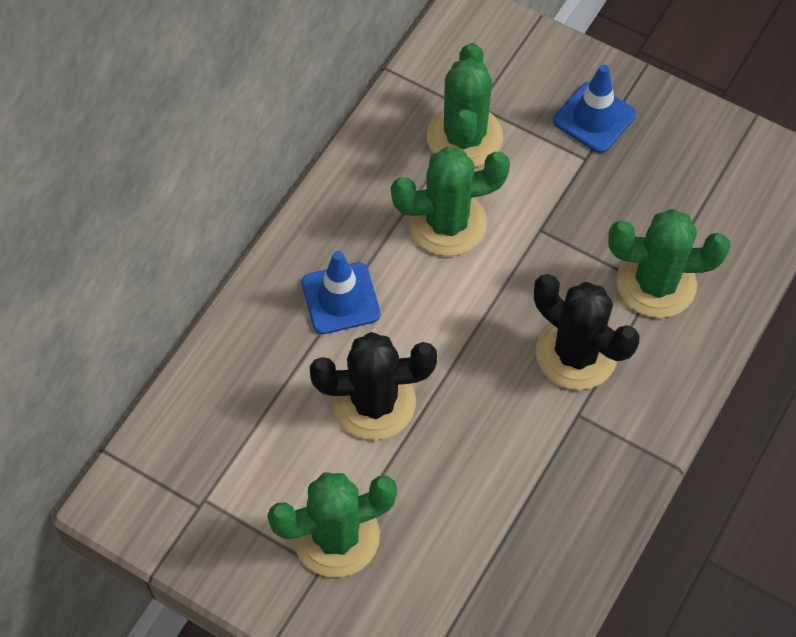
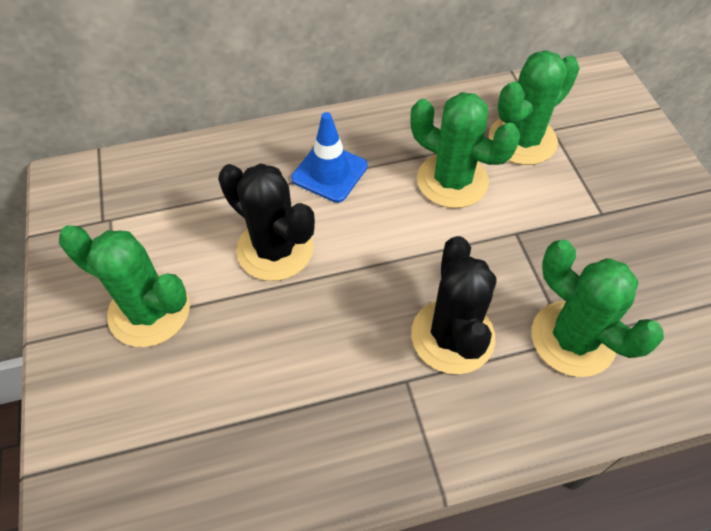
camera: 45 degrees right, 5 degrees down
blue traffic cone [553,64,636,153] -> none

